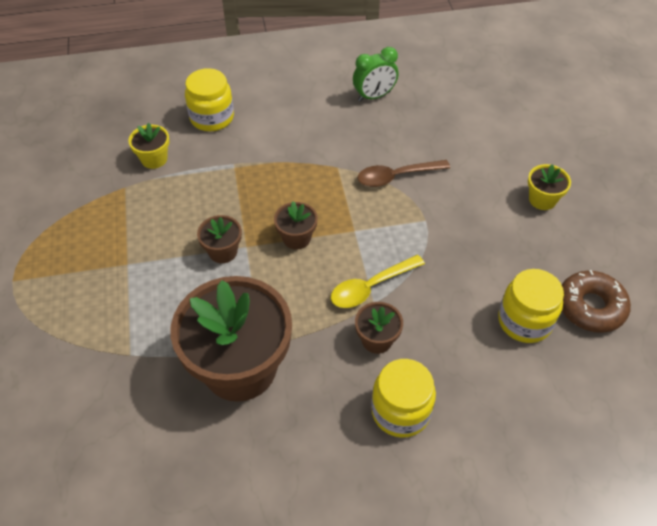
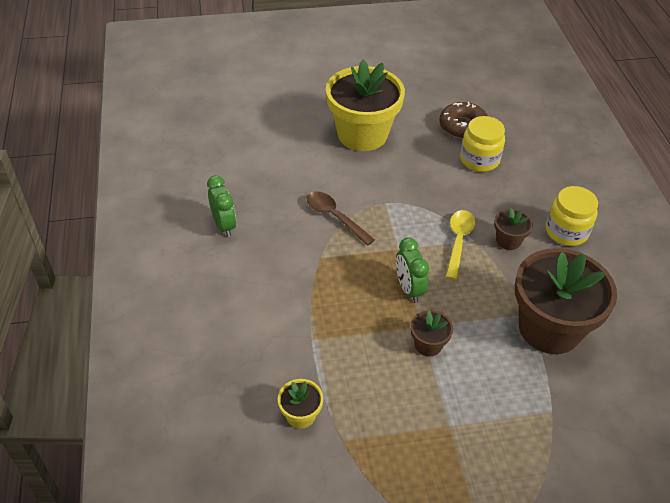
camera: 90 degrees left, 5 degrees down
yellow jar [185,68,234,131] -> none
brown flower pot [274,201,318,250] -> green clock [396,238,429,303]
yellow spoon [331,255,425,308] -> yellow spoon turned 135 degrees counterclockwise [446,210,475,280]
brown spoon [358,160,450,187] -> brown spoon turned 150 degrees clockwise [306,191,375,246]
yellow flower pot [528,164,571,210] -> yellow flower pot [326,60,405,151], size x2.31

